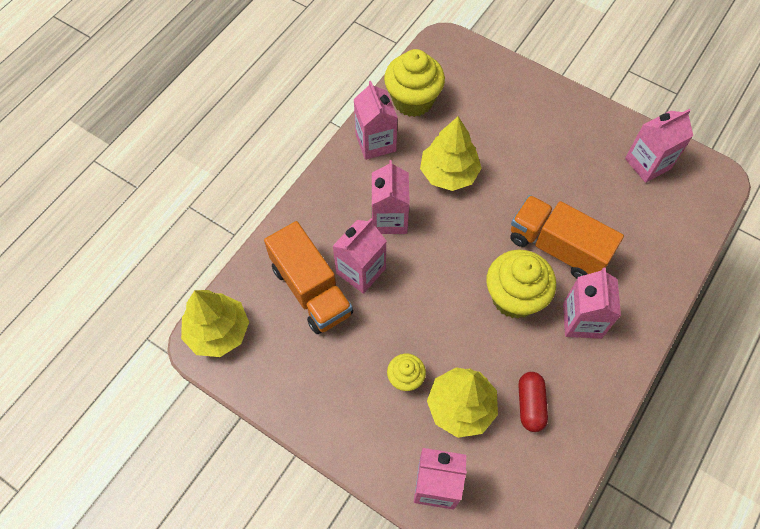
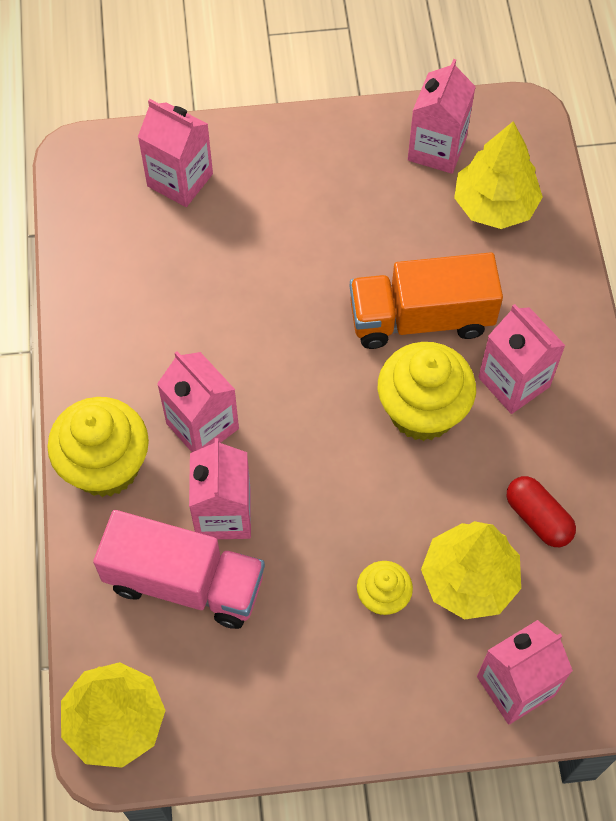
camera: 40 degrees left, 0 degrees up
orange truck [264,221,353,334] -> pink truck [93,510,265,629]
pink carton [354,81,398,160] -> pink carton moved to [138,99,213,207]
yellow cupcake [384,49,445,117] -> yellow cupcake moved to [47,397,149,497]
yellow tree [420,117,482,191] -> yellow tree moved to [454,121,543,229]

